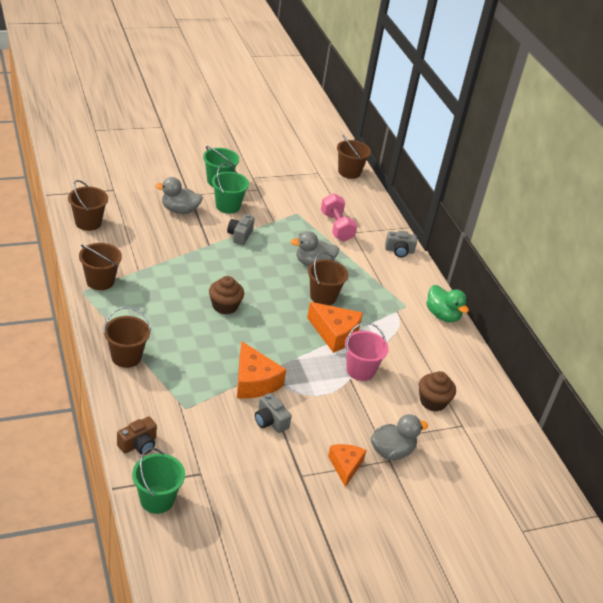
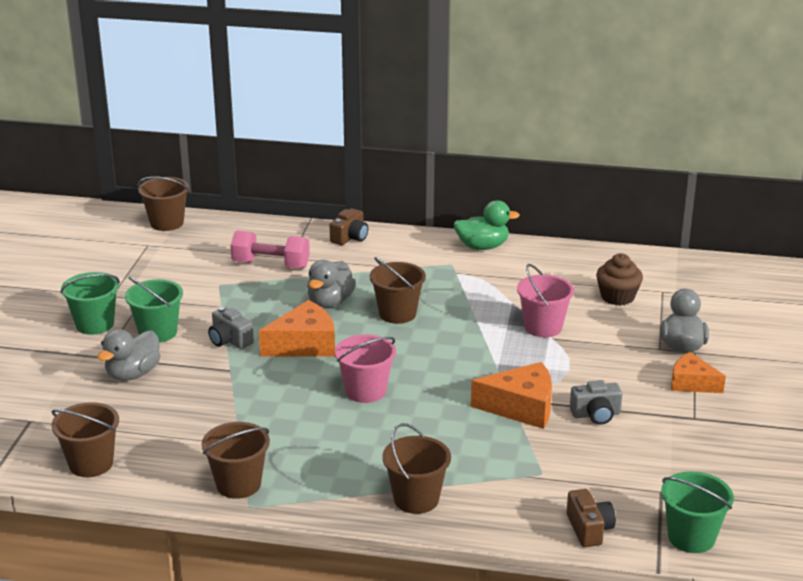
camera: 55 degrees left, 10 degrees down
brown cupcake [209,276,244,314] -> pink bucket [335,334,396,403]
orange cheese [307,302,363,353] -> orange cheese moved to [259,300,335,357]
grey camera [385,230,417,257] -> brown camera [330,208,368,245]

